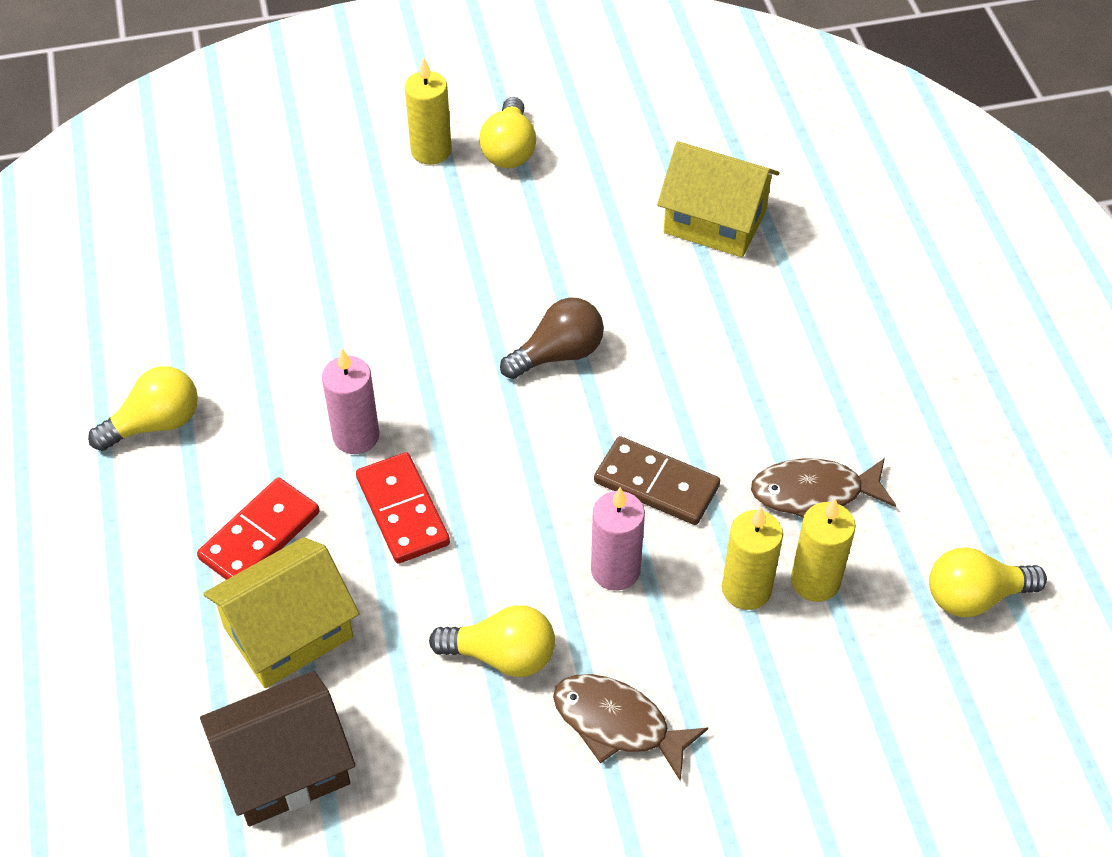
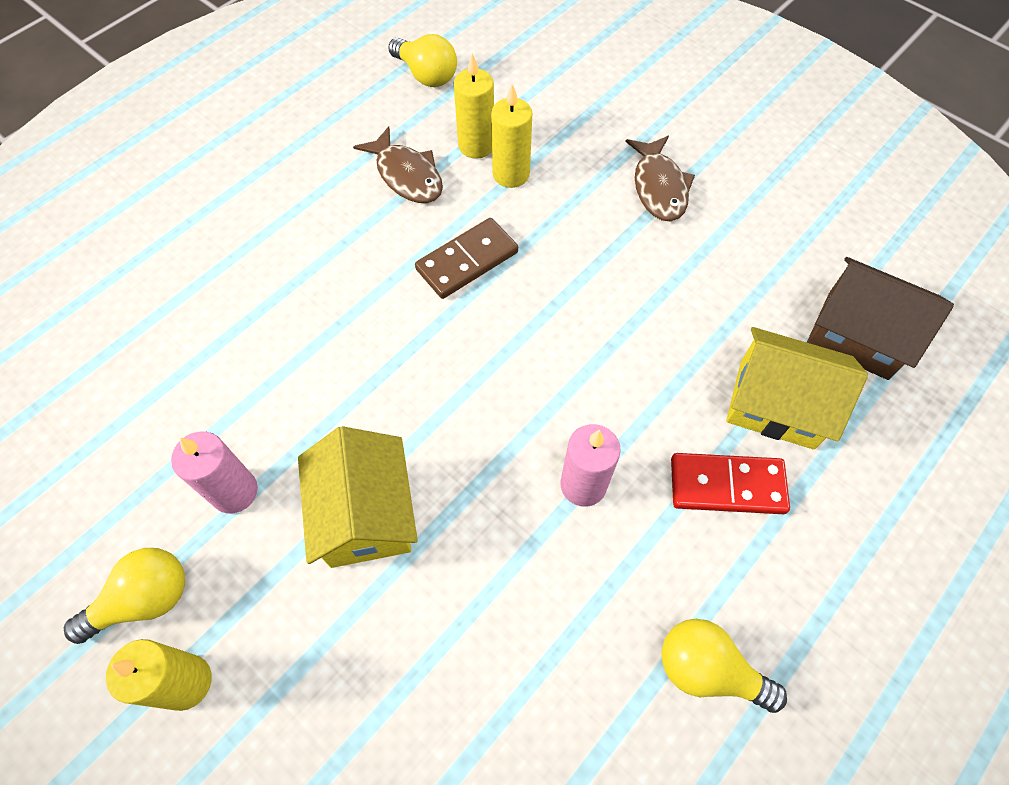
camera: 125 degrees left, 10 degrees up
red domino [356,452,450,564] -> none
yellow light bulb [429,605,555,677] -> none
brown light bulb [500,298,604,379] -> none
pink candle [591,487,645,591] -> pink candle moved to [171,432,258,513]
brown domino [594,436,720,525] -> brown domino turned 60 degrees clockwise [415,218,518,299]
yellow house [657,141,780,257] -> yellow house moved to [298,426,418,568]

